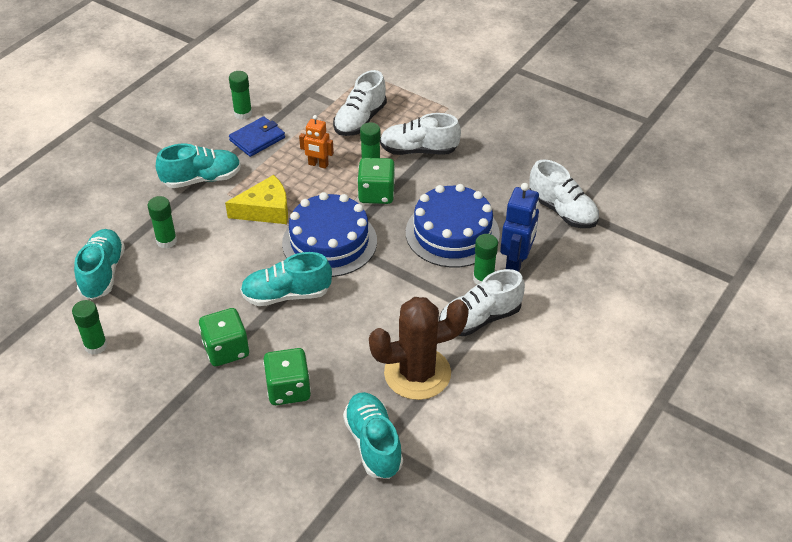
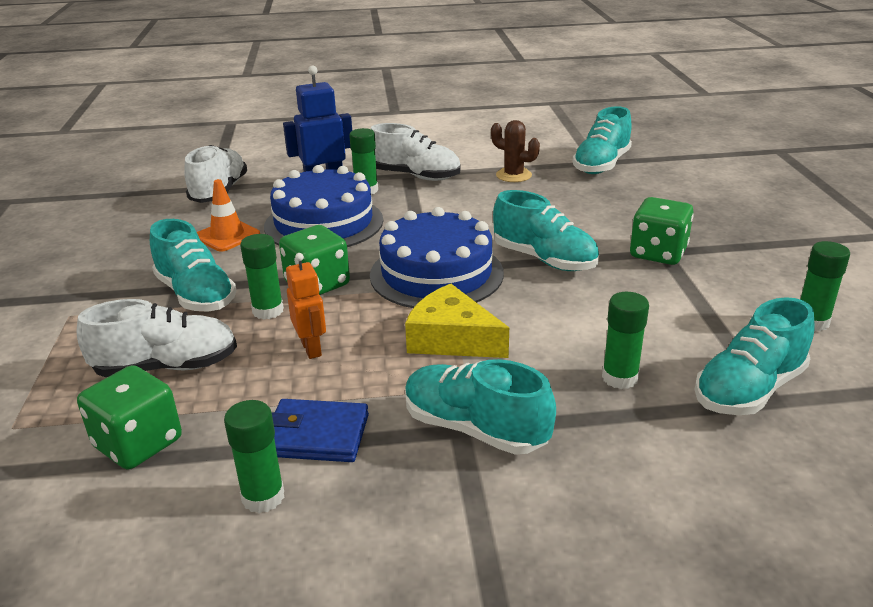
camera: 130 degrees left, 15 degrees down
green dice [263,348,311,405] -> green dice moved to [77,365,182,470]
brown cactus [369,297,469,400] -> brown cactus [491,120,540,182], size x0.53
white shoe [380,113,461,155] -> turquoise shoe [150,219,236,312]
none -> orange traffic cone [197,179,260,252]

